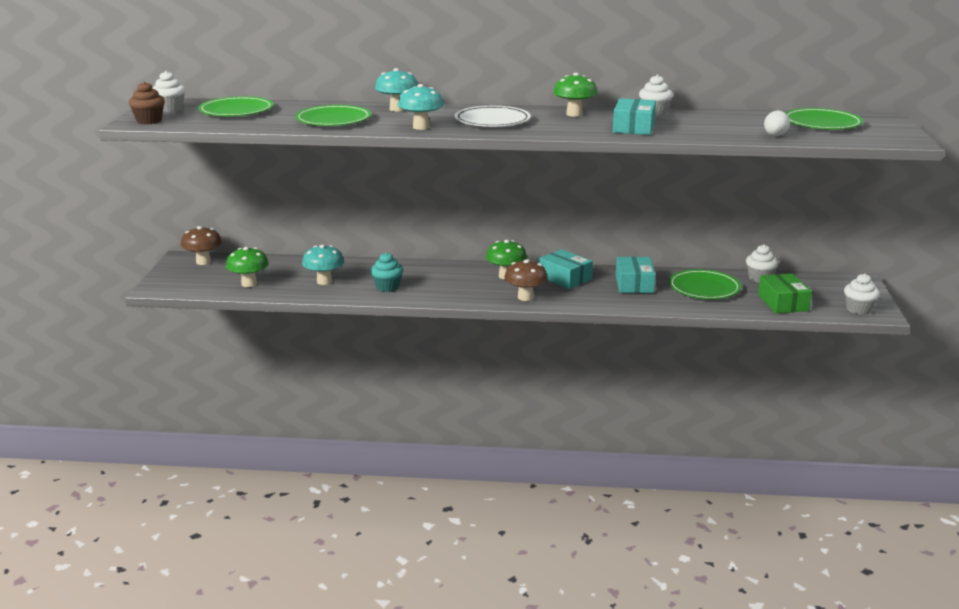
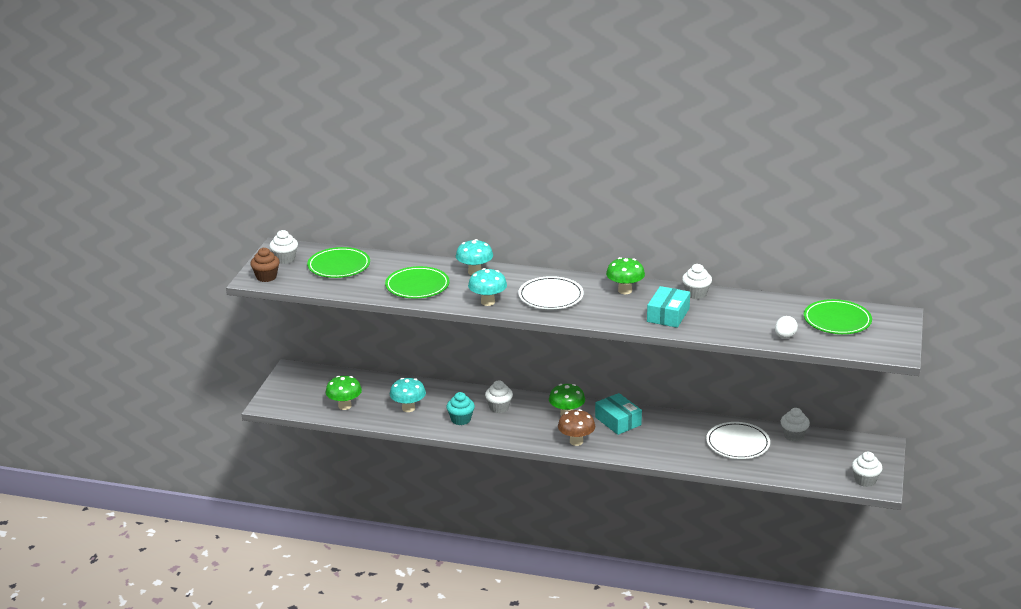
camera: 10 degrees right, 5 degrees up
brown mushroom [181,226,222,265] -> none
turquoise box [616,257,656,293] -> none
green plate [669,269,741,299] -> white plate [706,422,770,459]
green box [758,273,812,314] -> none
none -> white cupcake [485,380,513,413]

